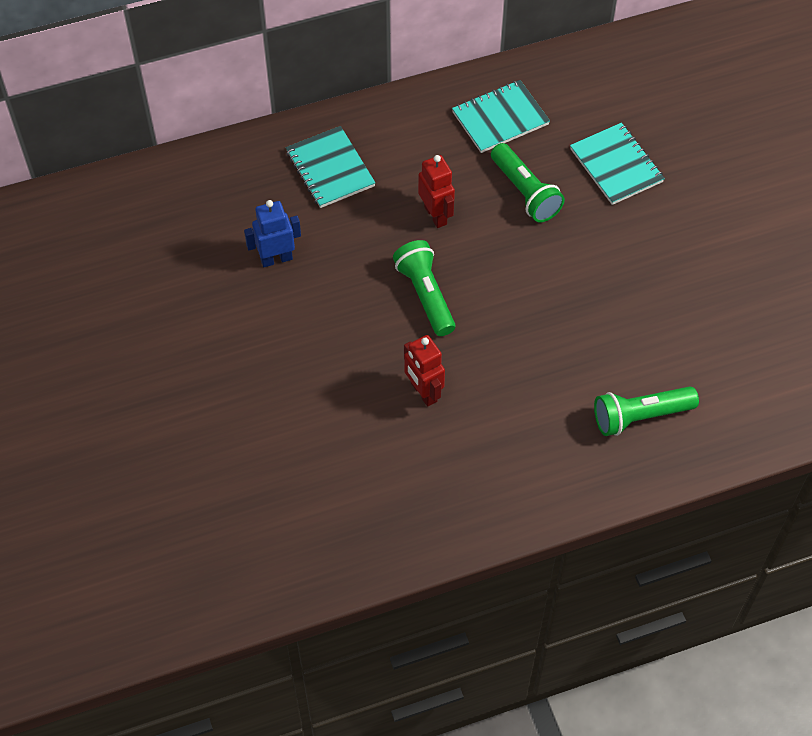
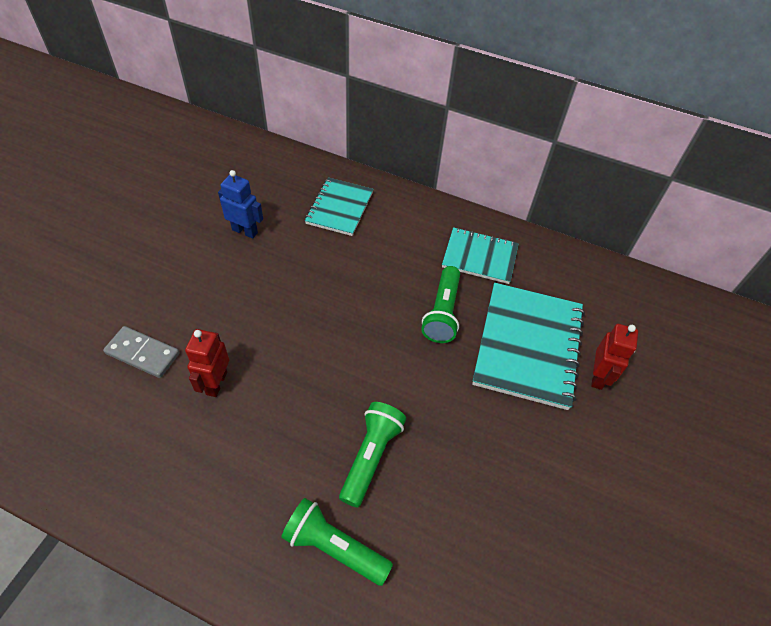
camera: 40 degrees right, 5 degrees down
green flashlight [393,240,455,336] -> green flashlight moved to [339,402,406,508]
red robot [418,155,455,228] -> red robot moved to [591,324,638,390]
turquoise notebook [570,123,665,205] -> turquoise notebook [472,283,585,410], size x1.63
none -> grey domino [103,326,179,378]

